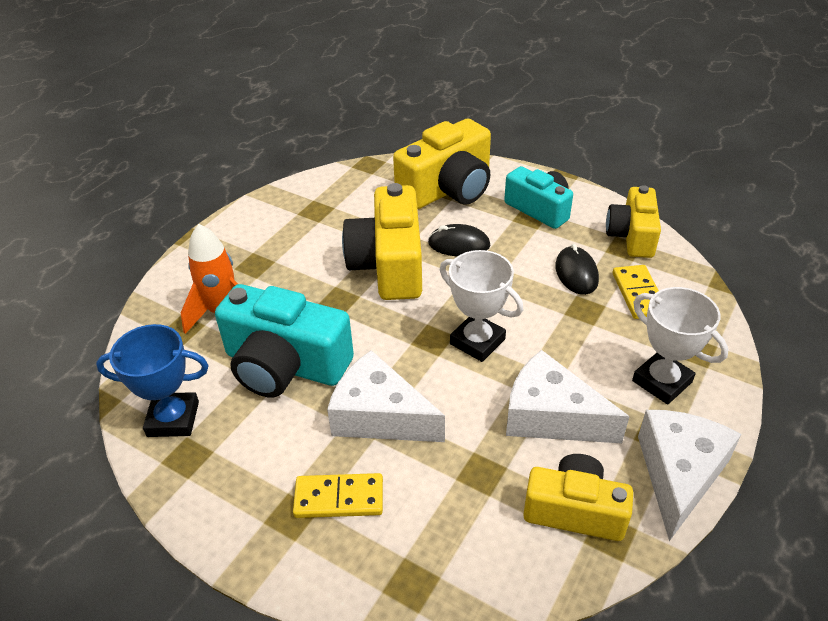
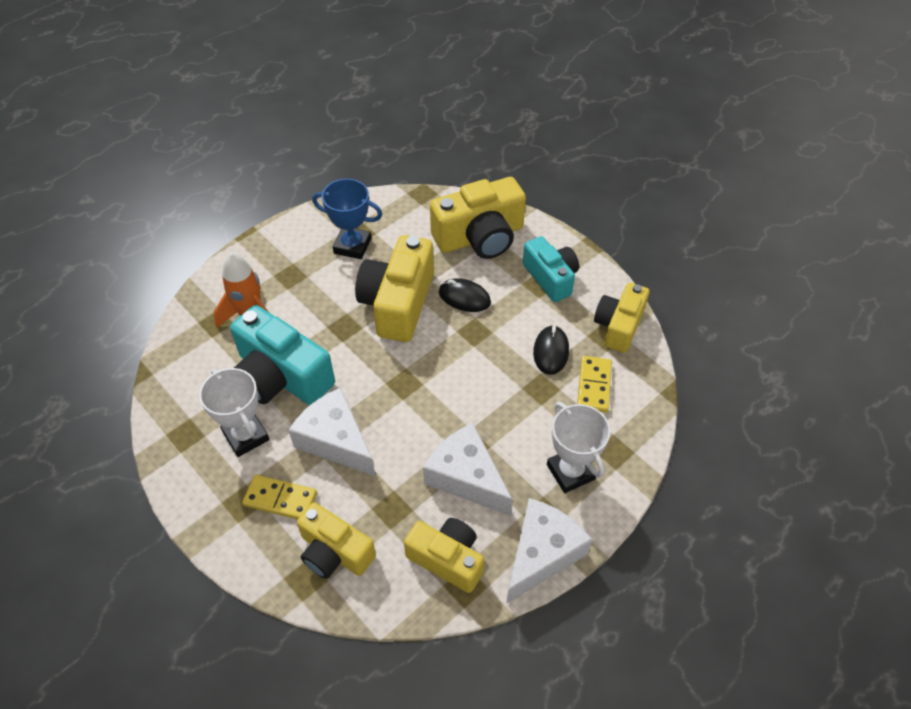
camera: 15 degrees right, 10 degrees up
blue trophy [96,324,209,437] -> blue trophy moved to [312,179,382,259]
white trophy [440,250,523,362] -> white trophy moved to [199,368,270,457]
none -> yellow camera [297,502,376,579]

